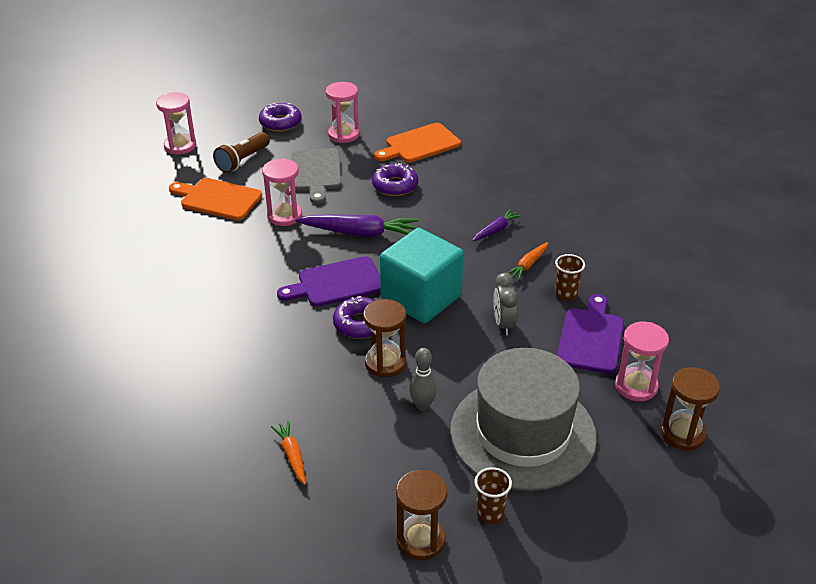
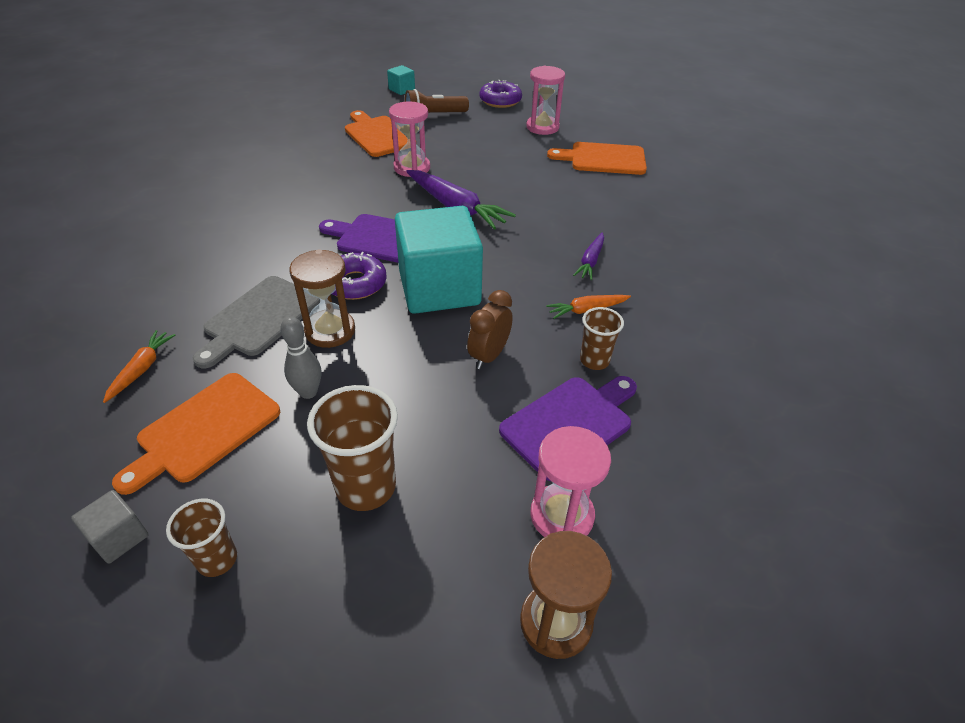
camera: 35 degrees right, 5 degrees up
pink hourglass [156,92,196,154] -> turquoise cube [387,65,415,95]
grey cutting board [292,148,342,204] -> grey cutting board moved to [193,276,320,368]
purple donut [372,163,418,196] -> none
brown hourglass [396,470,447,560] -> grey cube [71,490,149,564]
grey hat [450,348,597,491] -> brown cup [307,385,398,511]
purple carrot [472,209,522,241] -> purple carrot turned 120 degrees clockwise [573,232,604,280]
grey clock [493,273,518,336] -> brown clock [467,290,513,369]
none -> orange cutting board [112,373,280,495]

